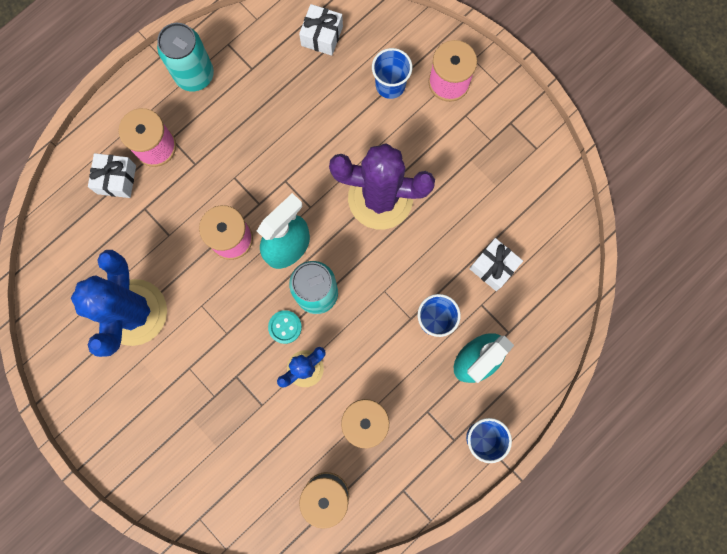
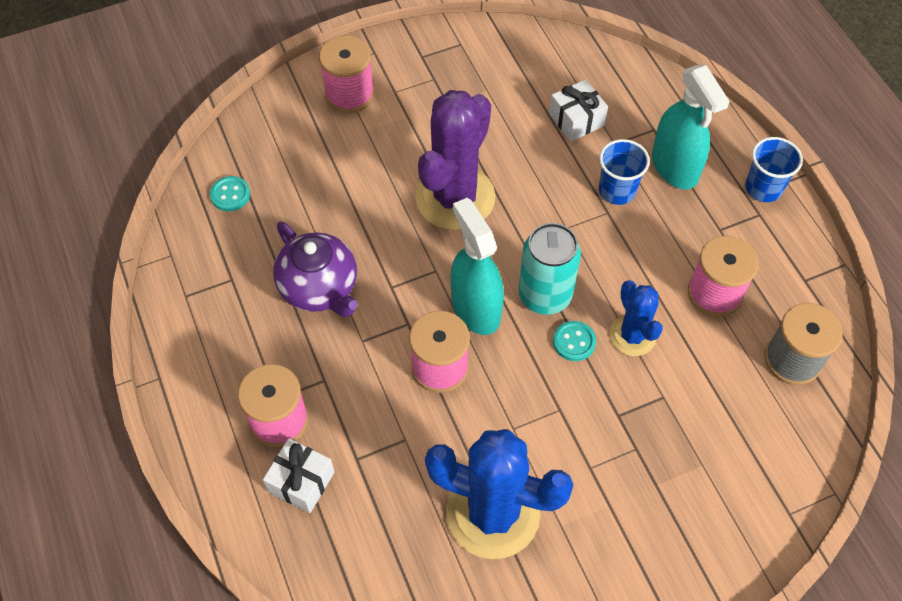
camera: 70 degrees left, 20 degrees down
turquoise can [157,23,214,92] -> none
white gift [299,4,343,56] -> turquoise button [210,176,250,211]
blue cup [372,48,412,99] -> none
none -> purple teapot [273,222,358,317]

